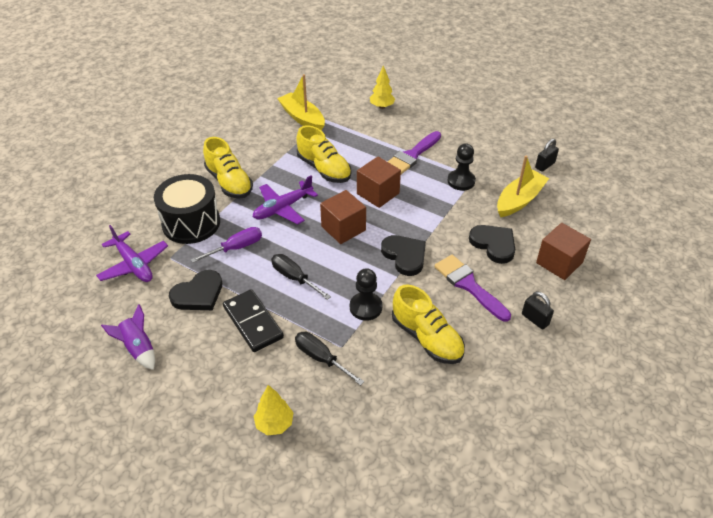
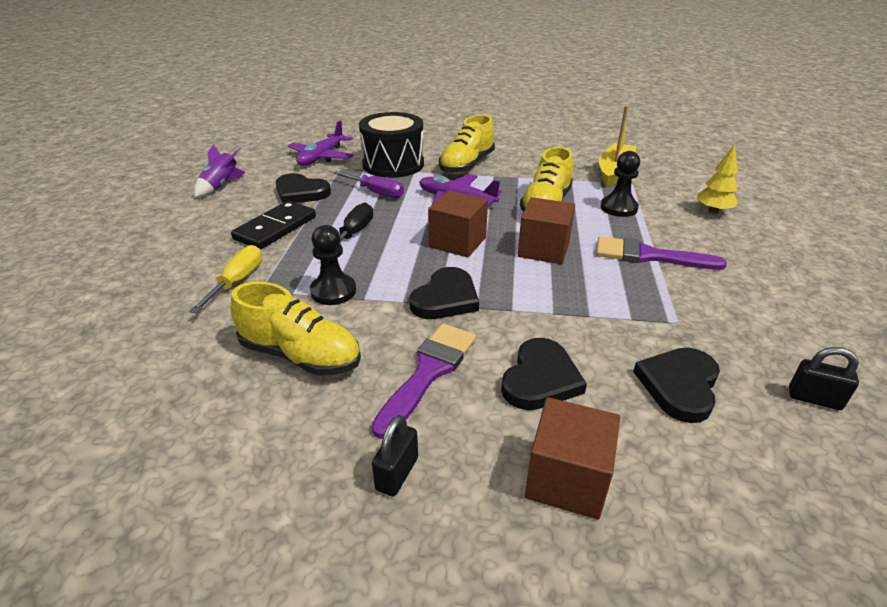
camera: 65 degrees right, 10 degrees down
yellow tree [253,385,293,435] -> none
black screwdriver [295,332,364,386] -> yellow screwdriver [189,245,262,313]
yellow shoe [392,285,465,364] -> yellow shoe turned 90 degrees counterclockwise [231,282,361,376]
black pawn [447,143,476,191] -> black pawn moved to [601,151,640,217]
yellow boat [497,156,549,217] -> black heart [633,348,720,423]

